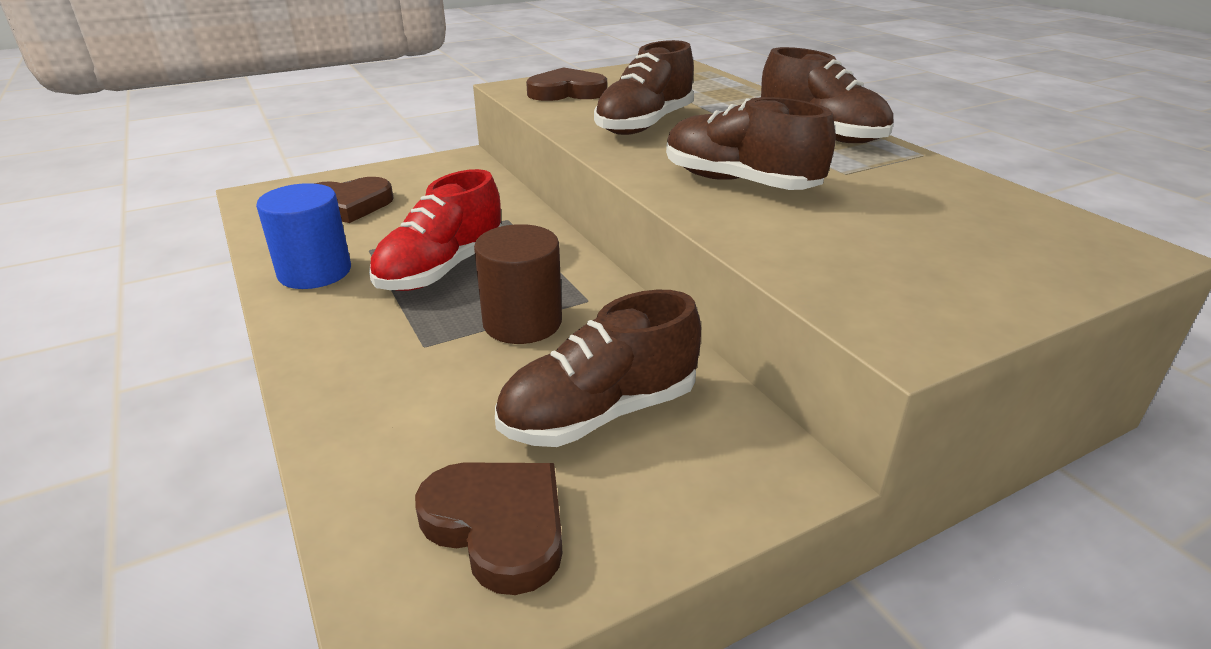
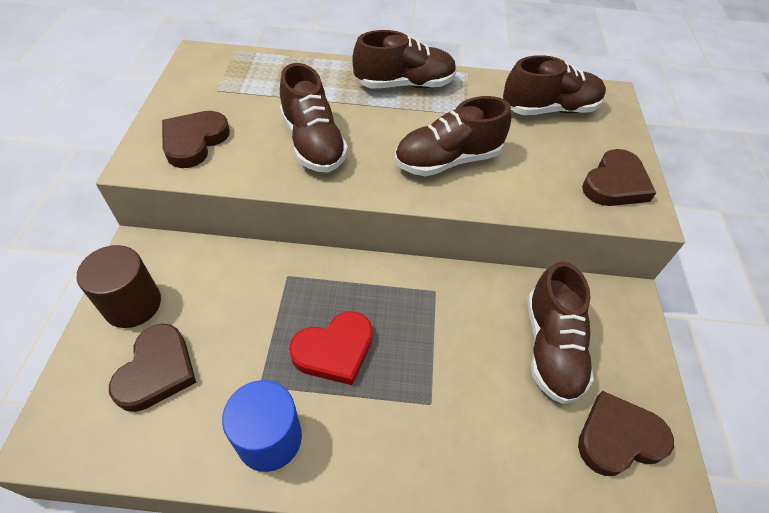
camera: 60 degrees left, 20 degrees up
red shoe [369,169,502,291] -> red heart [289,311,373,385]
brown cylinder [474,224,562,344] -> brown cylinder moved to [77,245,161,328]
none -> brown shoe [503,55,606,115]
none -> brown heart [582,149,656,206]

